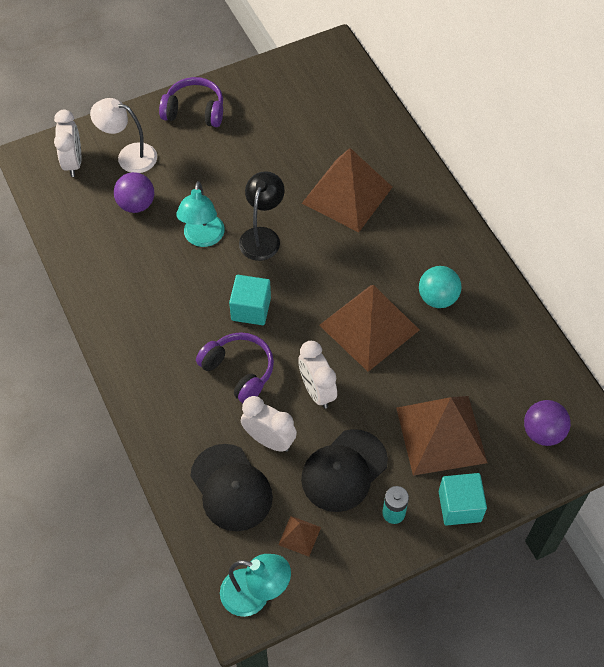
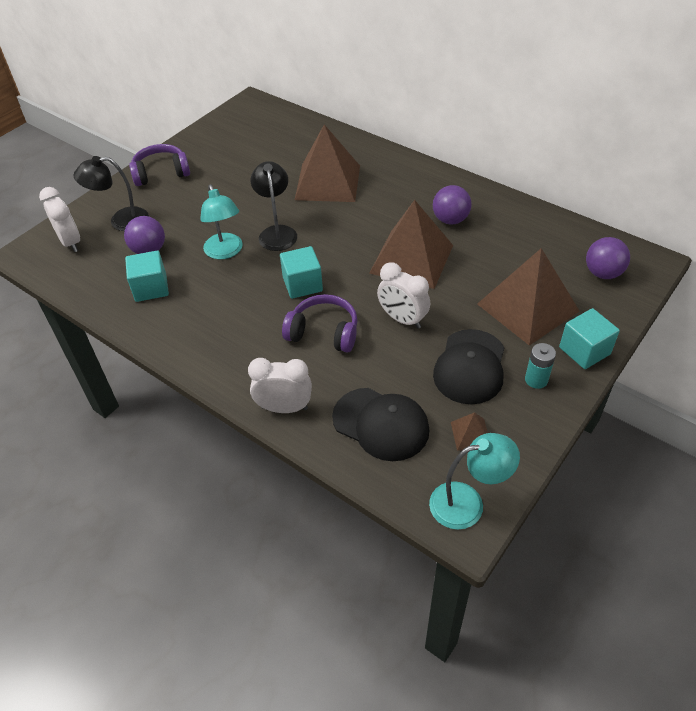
camera: 25 degrees left, 10 degrees down
white lamp [90,98,157,173] -> black lamp [74,156,149,231]
white clock [241,396,297,452] -> white clock moved to [248,358,312,413]
turquoise ball [419,266,461,308] -> purple ball [433,185,472,225]
none -> turquoise cube [125,250,169,302]

